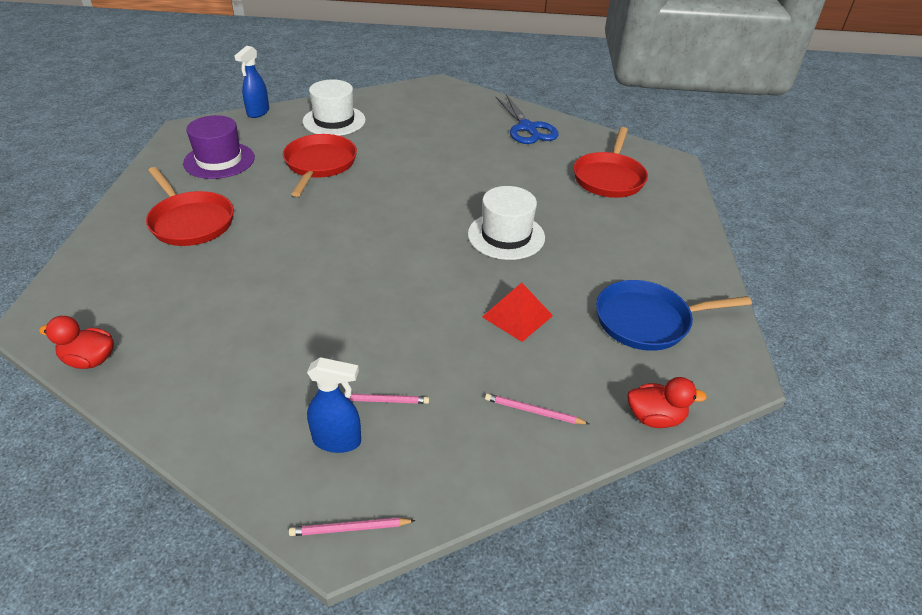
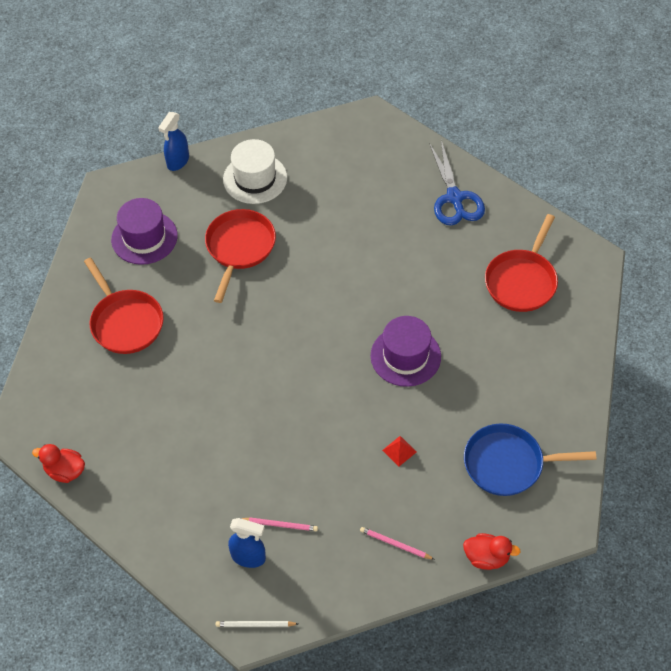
camera: 10 degrees right, 15 degrees up
pink pencil [289,518,416,536] -> white pencil [216,621,298,627]
white hat [468,186,545,260] -> purple hat [371,316,441,387]
red pyramid [482,282,553,342] -> red pyramid [382,436,417,466], size x0.58

